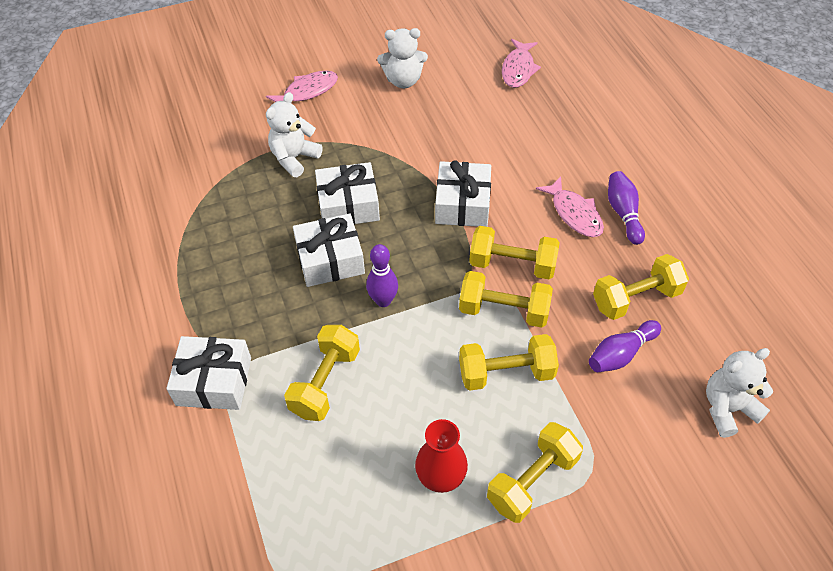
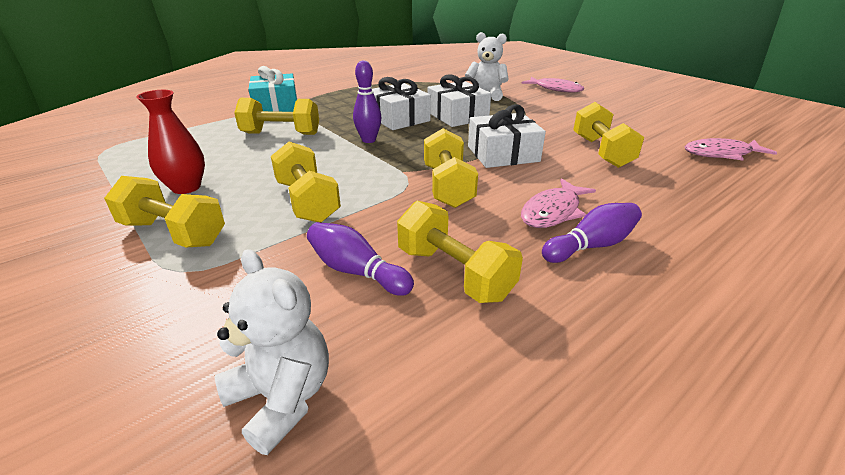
camera: 70 degrees right, 20 degrees down
white gift [166,336,251,410] -> turquoise gift [248,66,297,112]
white teddy bear [377,28,428,88] -> none
yellow dumbbell [459,271,553,328] -> yellow dumbbell moved to [573,102,644,168]

